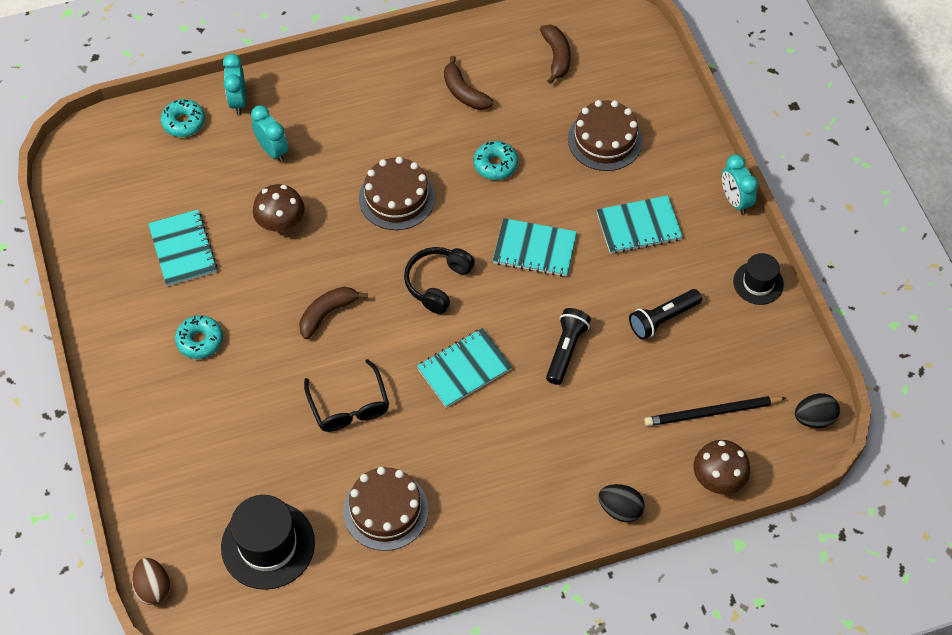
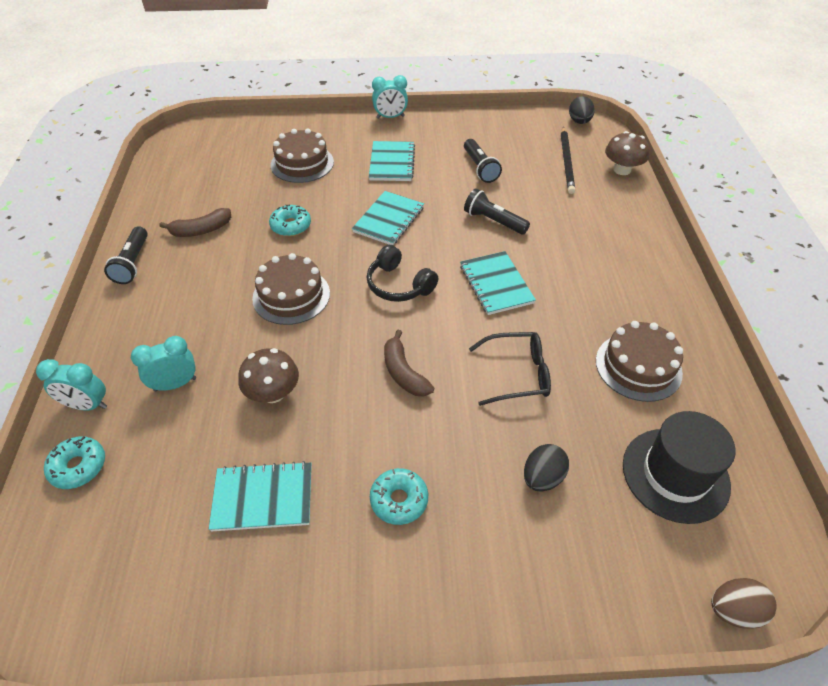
camera: 75 degrees left, 10 degrees down
brown banana [540,25,571,84] -> none
black egg [598,484,645,522] -> black egg moved to [524,444,569,492]
black hat [733,253,784,305] -> none
none -> black flashlight [104,226,148,284]

